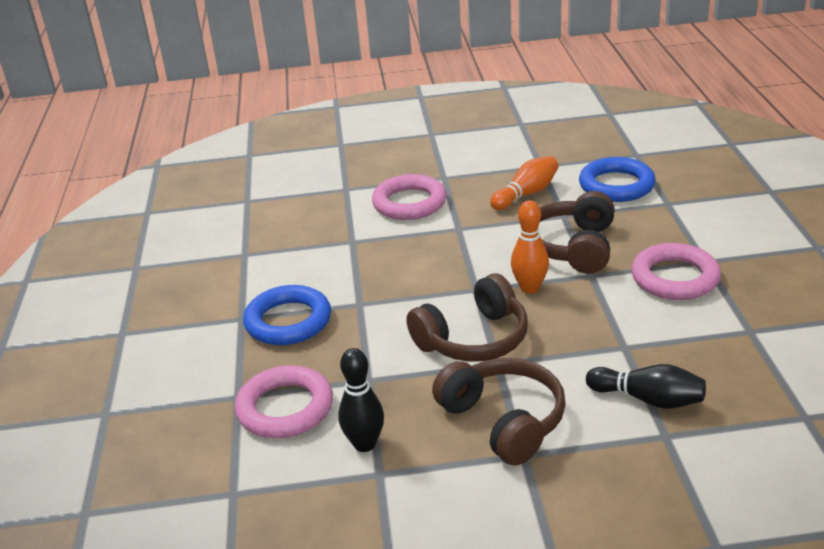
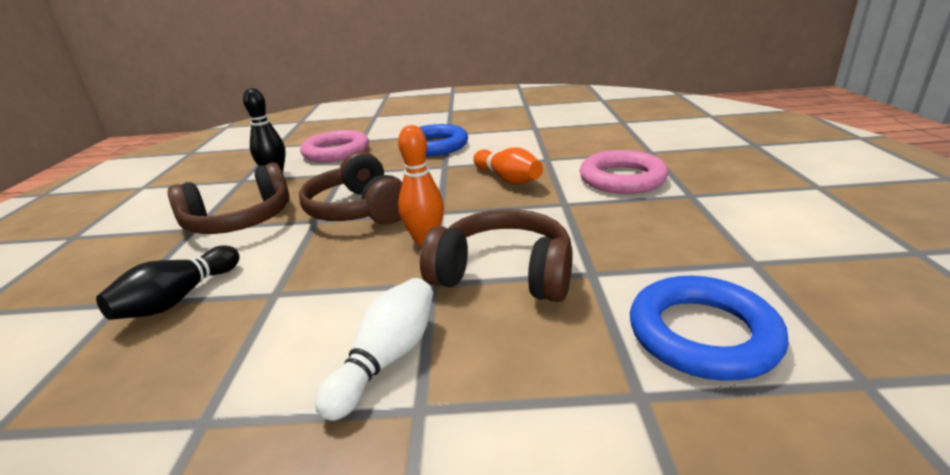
camera: 95 degrees right, 5 degrees down
orange bowling pin [490,156,559,210] -> orange bowling pin moved to [473,147,543,184]
pink ring [631,243,721,300] -> white bowling pin [315,278,433,421]

